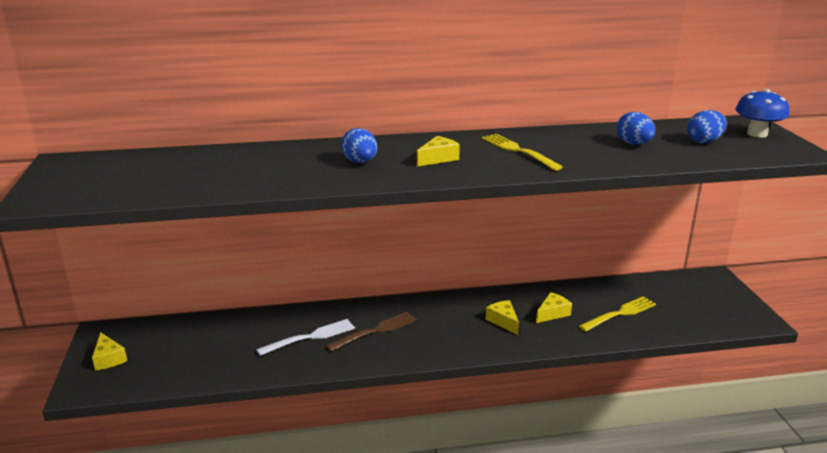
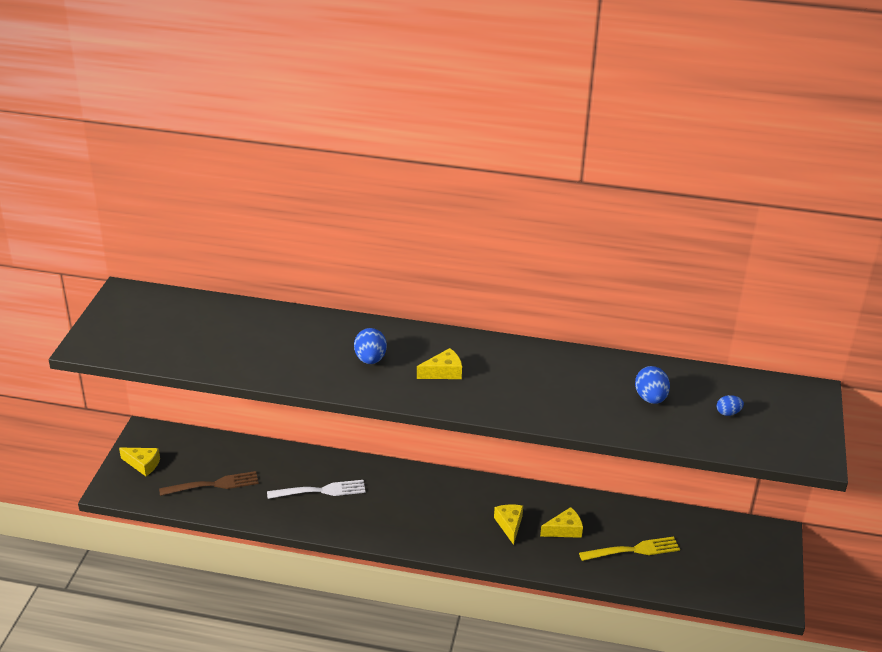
camera: 20 degrees right, 10 degrees up
yellow cheese [92,332,127,370] -> yellow cheese turned 60 degrees counterclockwise [119,448,160,476]
brown fork [326,312,417,352] -> brown fork moved to [159,471,259,496]
yellow fork [482,134,563,171] -> none
blue egg [687,110,727,143] -> blue egg [717,395,744,416], size x0.59
blue mushroom [736,89,789,138] -> none

